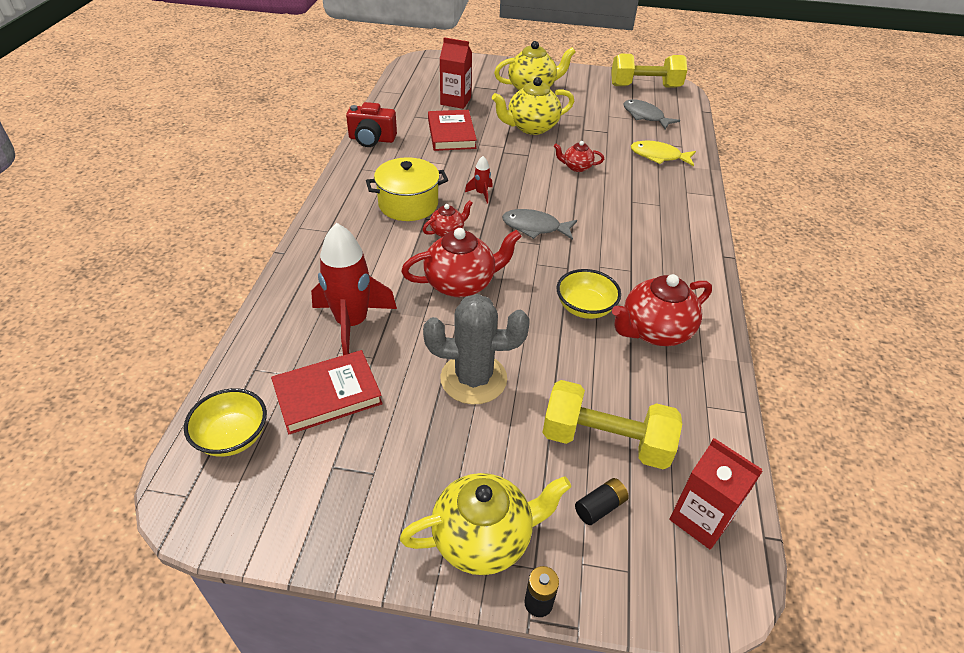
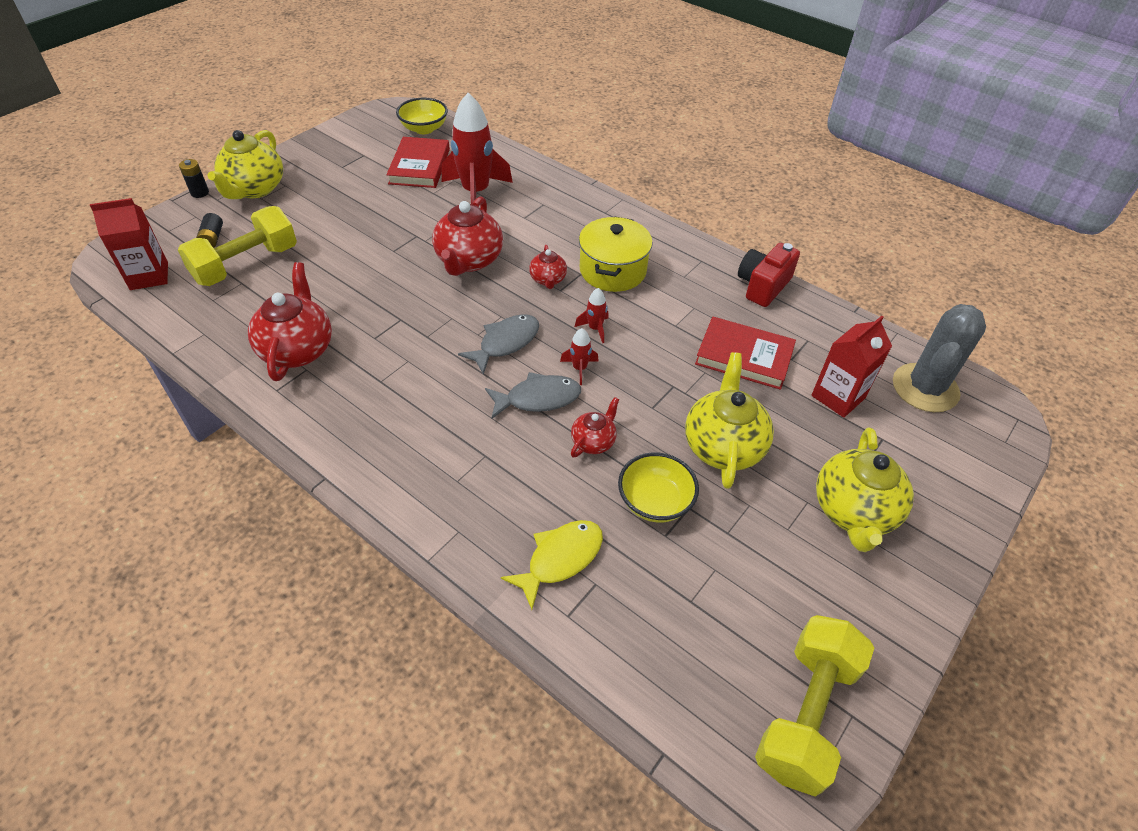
camera: 120 degrees right, 5 degrees up
grey cactus [423,294,529,405] -> grey cactus moved to [893,304,986,412]
yellow bowl [557,269,621,319] -> yellow bowl moved to [618,452,699,522]
grey fish [623,100,680,129] -> grey fish moved to [485,372,581,419]
none -> red rocket [560,328,599,385]

